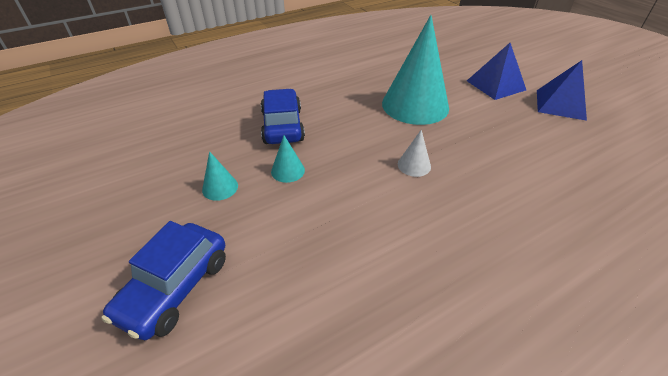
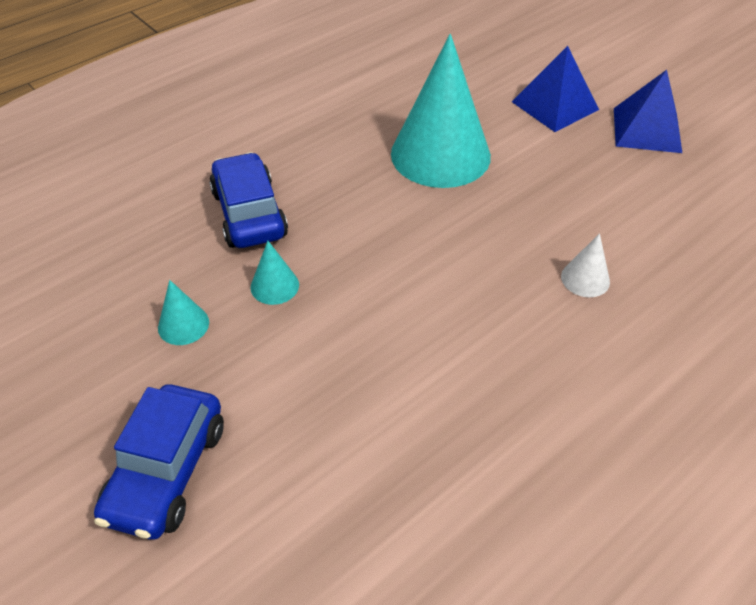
camera: 10 degrees left, 5 degrees up
white cone [398,130,431,177] -> white cone moved to [561,233,610,297]

